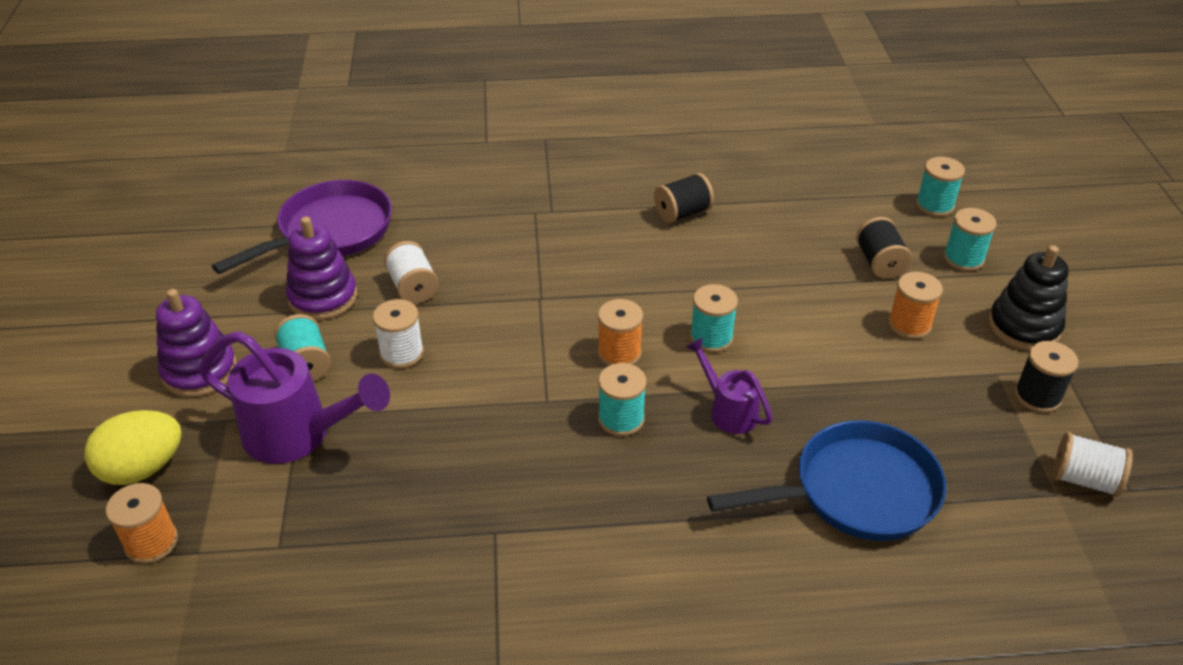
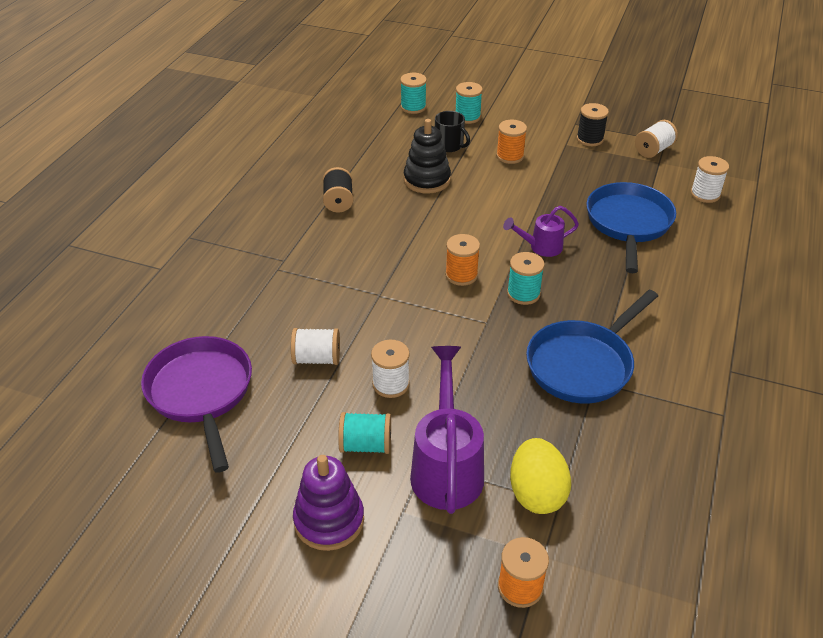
camera: 65 degrees left, 0 degrees up
yellow egg [85,410,182,485] -> yellow egg moved to [510,438,571,514]
purple watering can [199,331,390,464] -> purple watering can turned 45 degrees counterclockwise [410,346,484,514]
purple stacking toy [286,217,357,320] -> none
turquoise spool [690,284,738,353] -> none
black spool [856,217,912,279] -> black mug [435,111,470,152]
black stacking toy [988,245,1069,350] -> black stacking toy moved to [404,119,451,194]
none -> blue pan [526,290,658,403]
none -> white spool [691,156,729,203]

